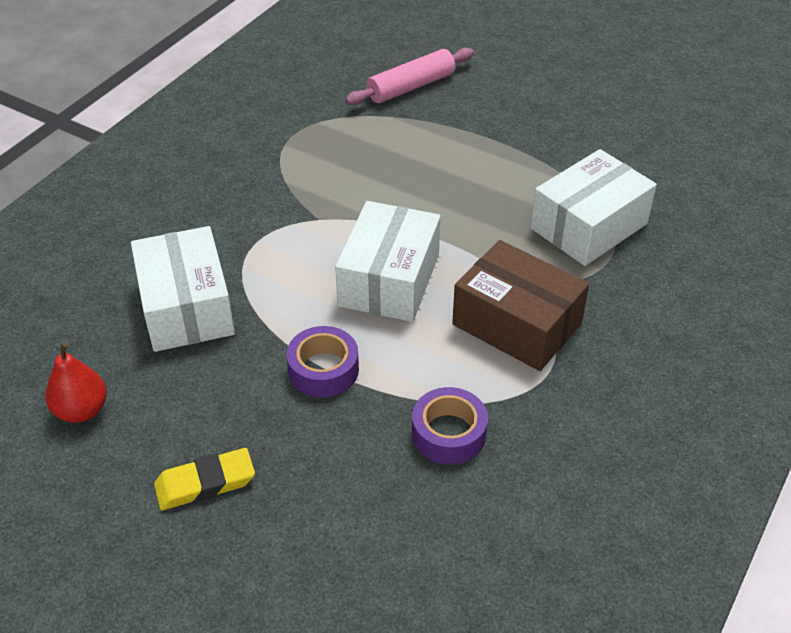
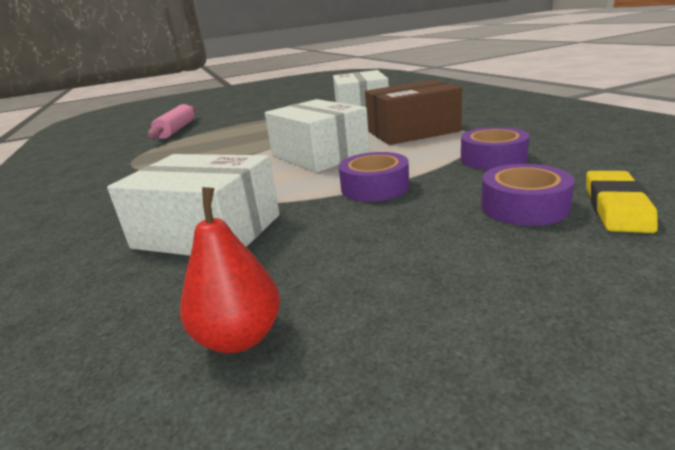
camera: 50 degrees left, 20 degrees down
yellow eraser [154,448,255,510] -> yellow eraser moved to [586,171,658,233]
none -> purple tape [481,164,574,226]

